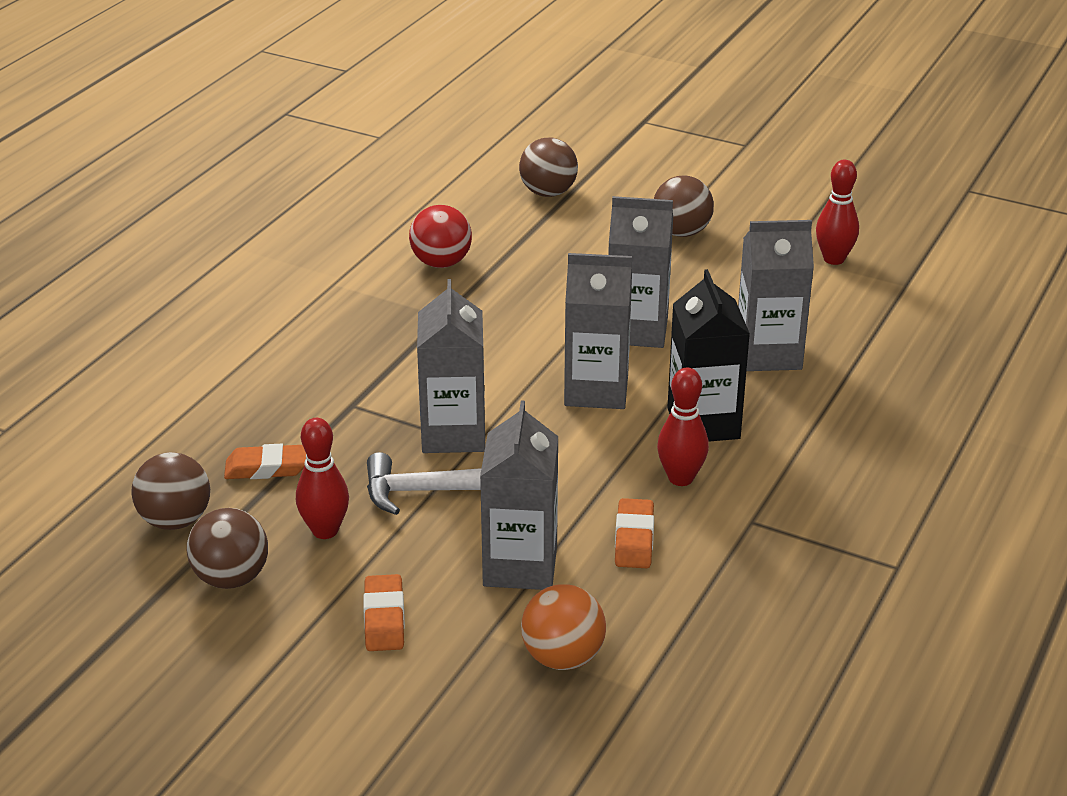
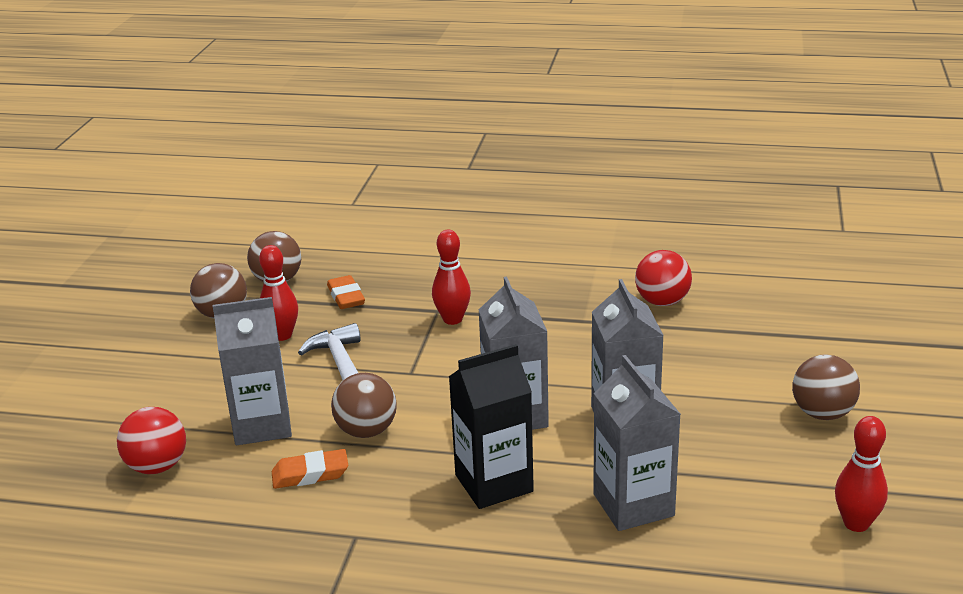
camera: 75 degrees right, 5 degrees down
orange eraser [363,574,405,651] -> none
grey carton [417,279,485,453] -> none
brown ball [519,137,578,197] -> brown ball moved to [331,373,397,438]
orange ball [521,584,606,670] -> red ball [117,407,186,474]
red bowling pin [657,367,709,486] -> red bowling pin moved to [432,230,471,325]

